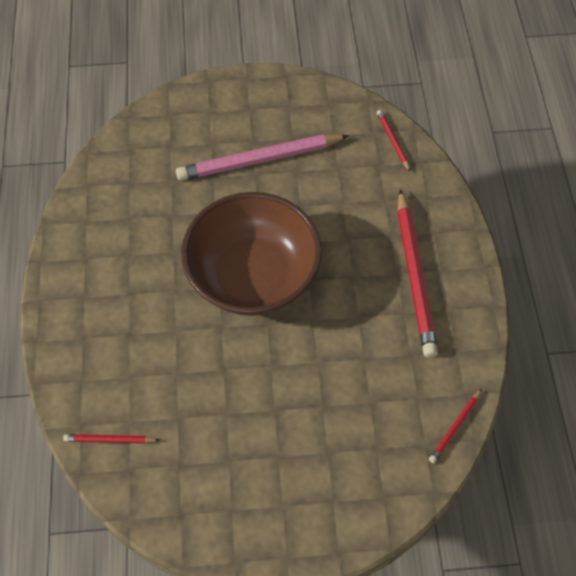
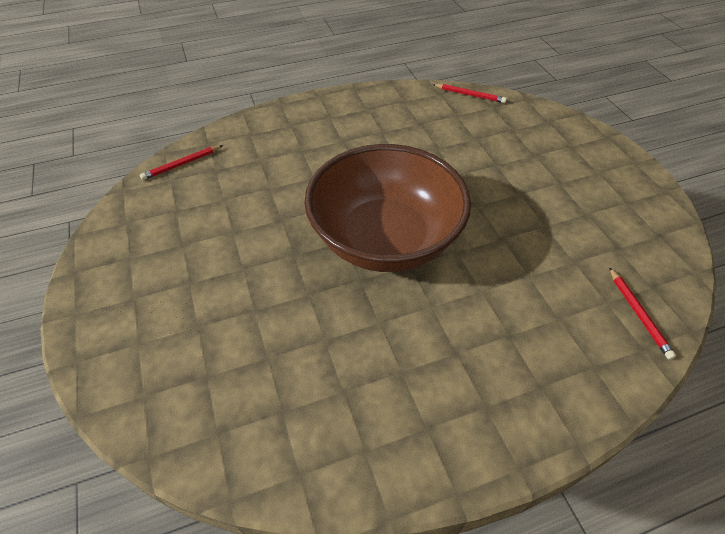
camera: 105 degrees left, 10 degrees down
pink pencil [176,134,349,181] -> none
red pencil [398,189,438,358] -> none

